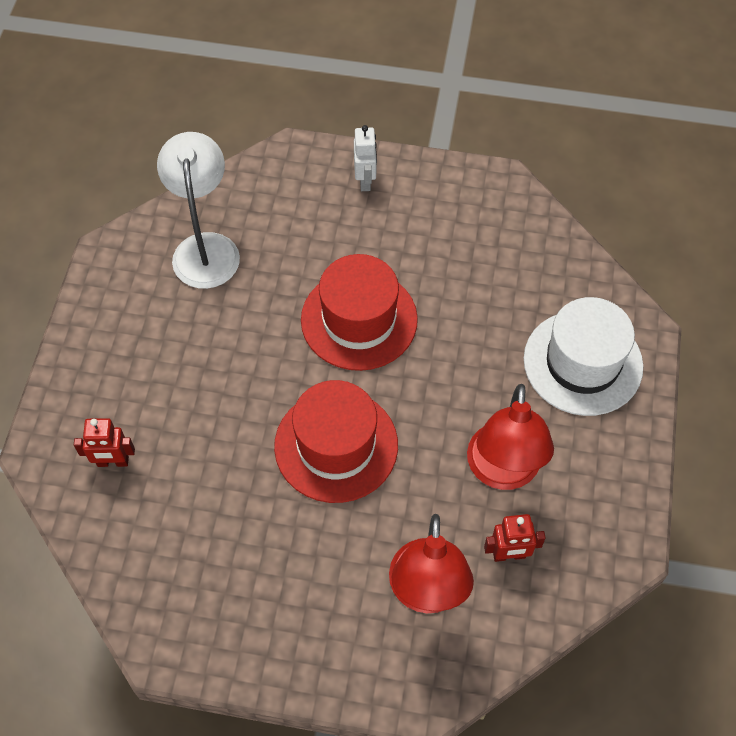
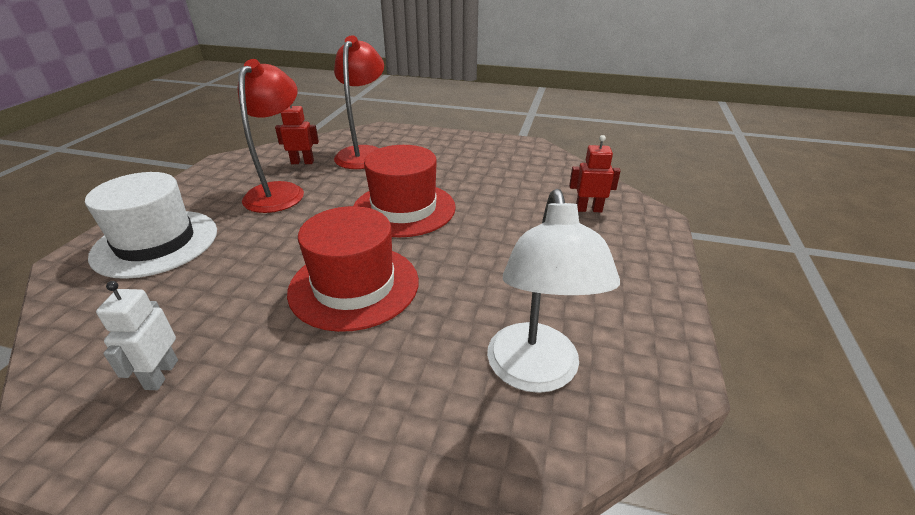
camera: 175 degrees left, 25 degrees down
white robot [354,125,377,191] -> white robot moved to [96,281,178,390]

